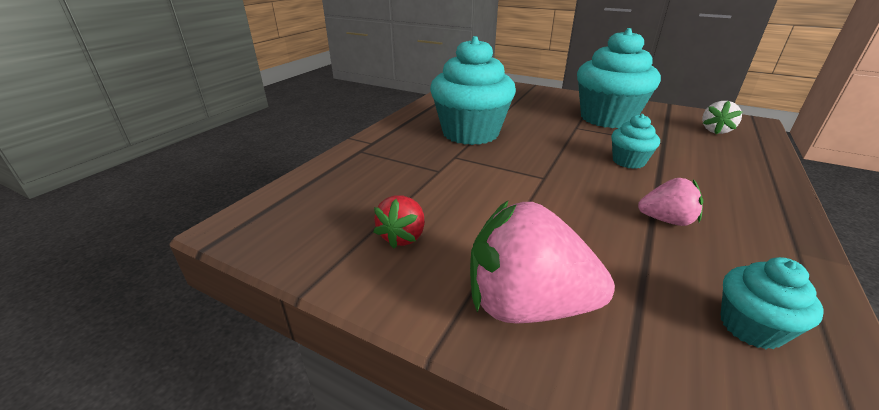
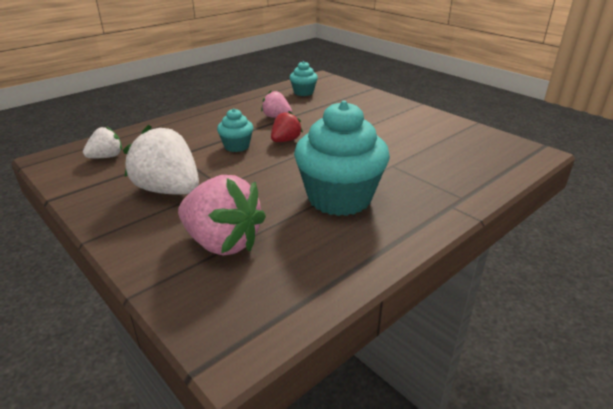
camera: 160 degrees left, 0 degrees up
red strawberry [373,195,425,249] -> red strawberry moved to [271,111,303,142]
pink strawberry [470,200,615,323] -> pink strawberry moved to [178,175,266,255]
turquoise cupcake [577,28,661,128] -> white strawberry [123,125,199,194]

